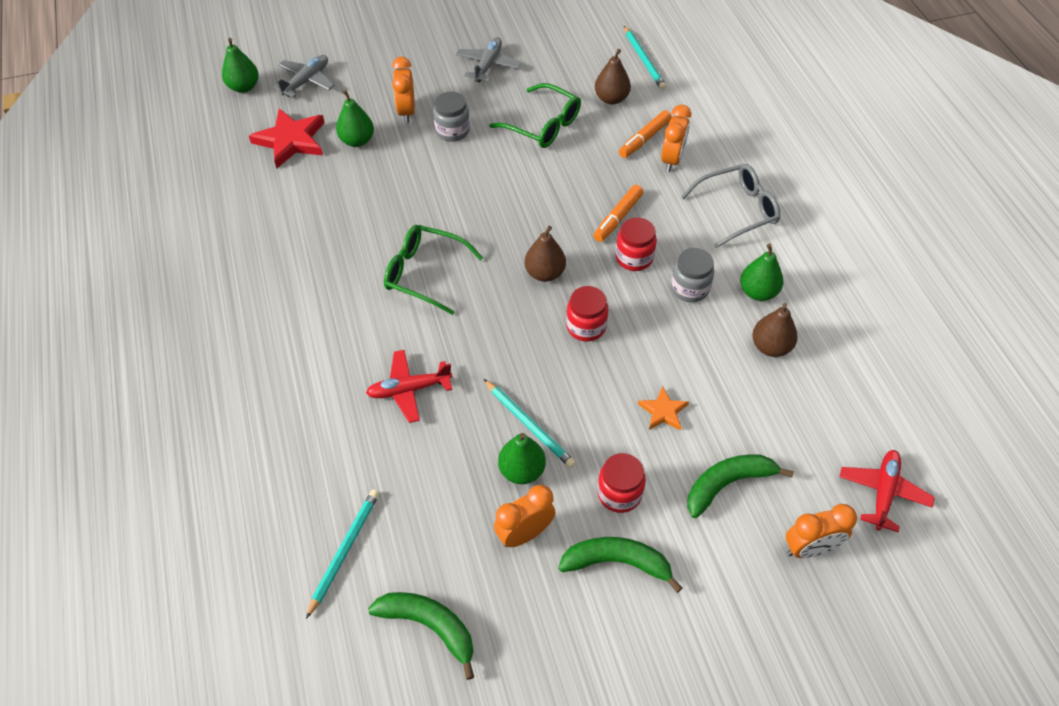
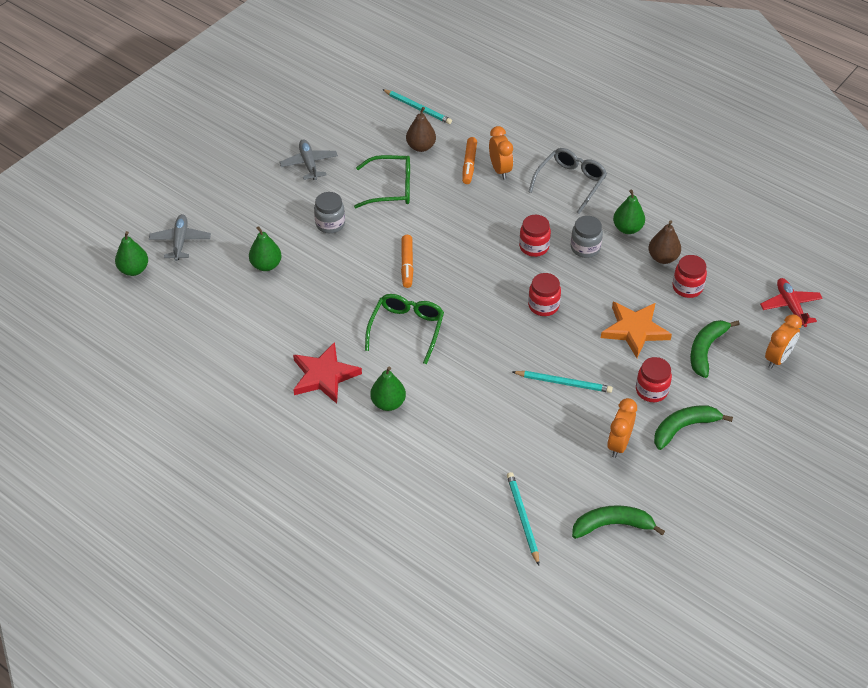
camera: 35 degrees left, 5 degrees down
red star [249,109,325,169] -> red star moved to [293,342,362,404]
red plane [366,350,453,423] -> none
green glasses [384,225,483,315] -> green glasses turned 120 degrees clockwise [365,294,444,364]
orange clock [392,57,415,123] -> none
green pear [498,433,546,484] -> green pear moved to [370,367,406,411]
brown pear [525,226,566,282] -> none
orange marker [594,185,643,242] -> orange marker moved to [401,235,414,288]
orange star [638,386,689,430] -> orange star [601,302,672,358], size x1.85
none -> red jar [672,255,707,298]

